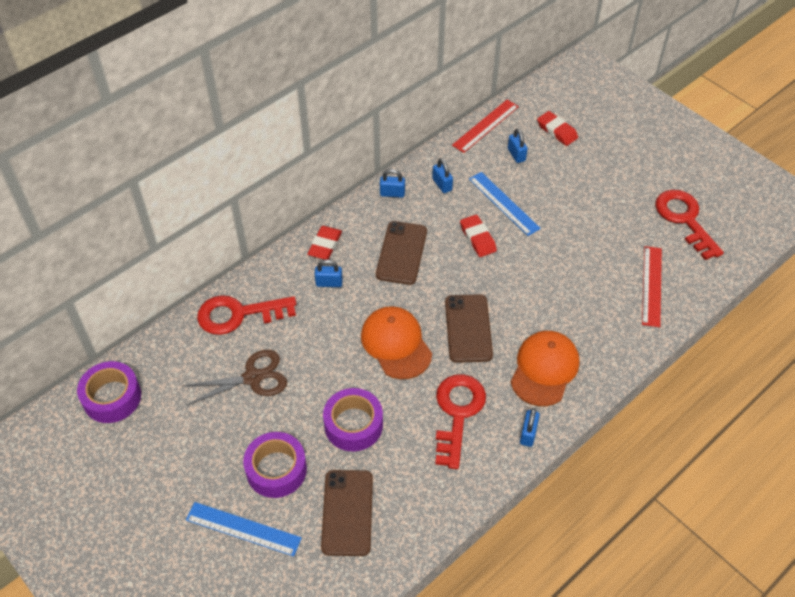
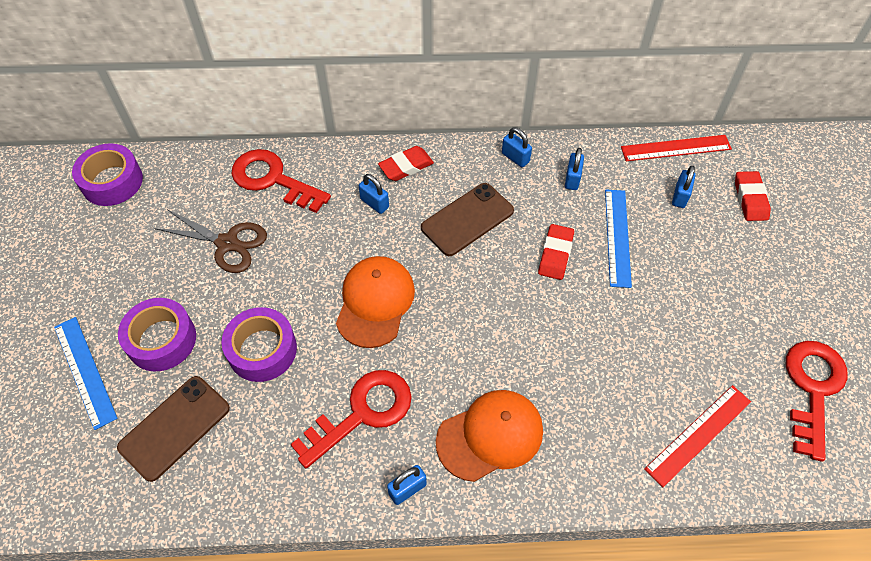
camera: 40 degrees right, 5 degrees up
brown phone [445,294,493,363] -> none

